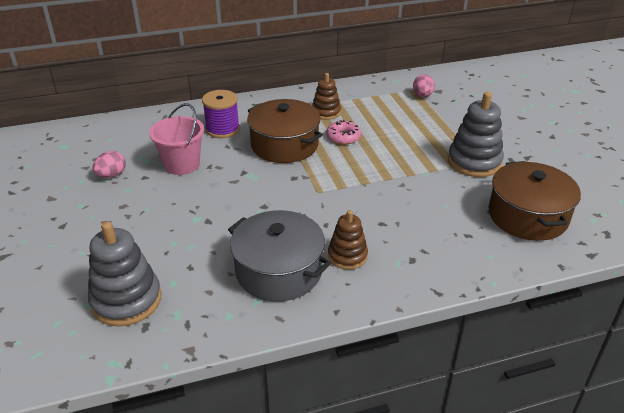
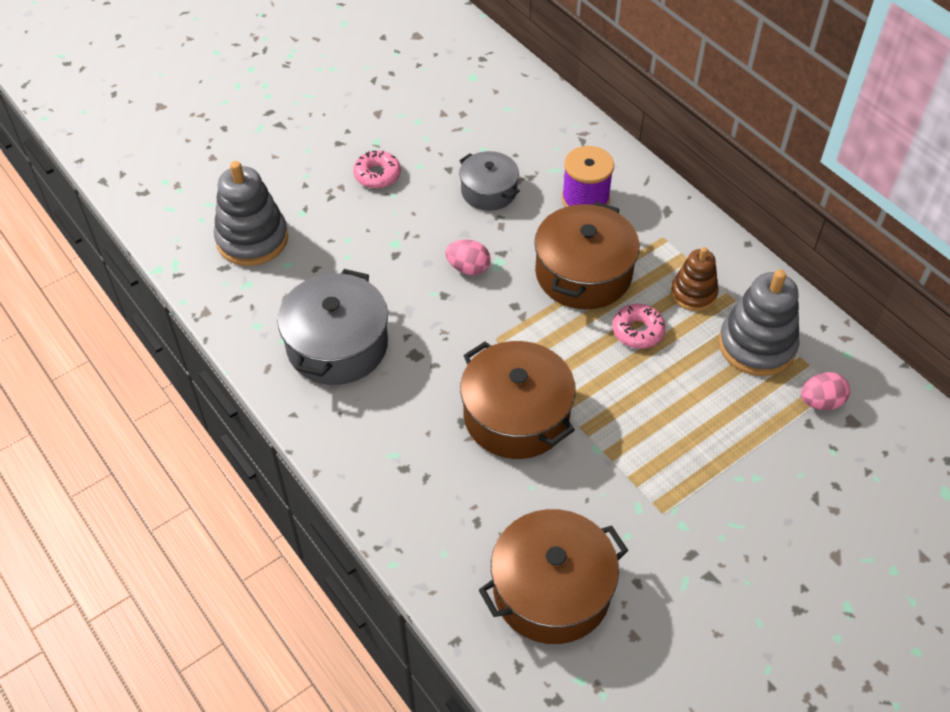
camera: 70 degrees right, 15 degrees up
pink egg [92,151,126,178] -> pink egg moved to [445,240,491,275]
pink bucket [149,103,204,175] -> grey pot [459,151,520,211]
brown stacking toy [328,210,368,270] -> none
grey stacking toy [448,92,504,177] -> grey stacking toy moved to [719,269,799,376]
none -> pink donut [353,151,401,188]
none -> brown pot [460,341,576,459]

